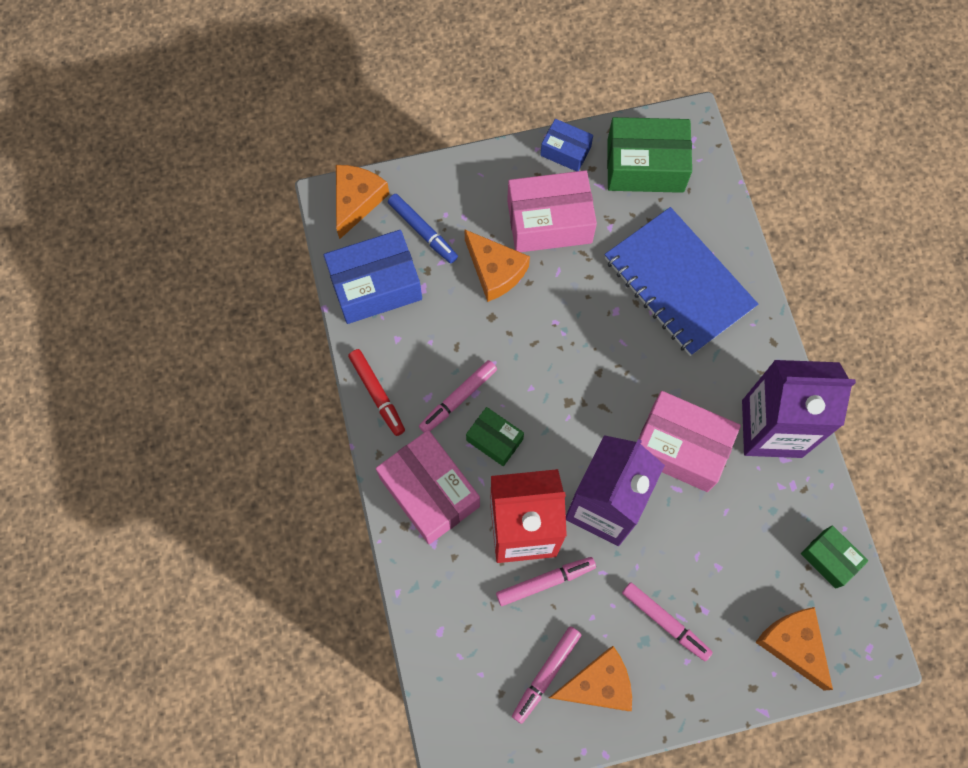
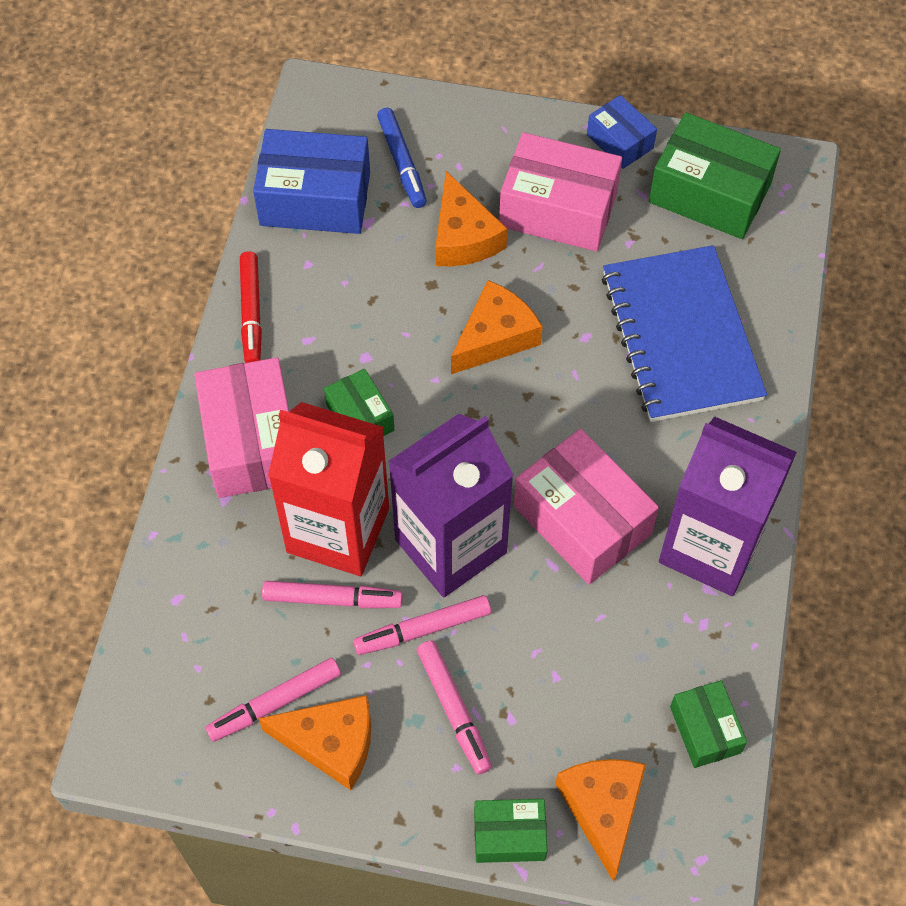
camera: 25 degrees right, 10 degrees down
orange cheese [336,165,389,239] -> orange cheese moved to [451,280,543,374]
pink marker [419,360,497,432] -> pink marker moved to [353,595,491,655]
none -> green box [474,799,548,863]

